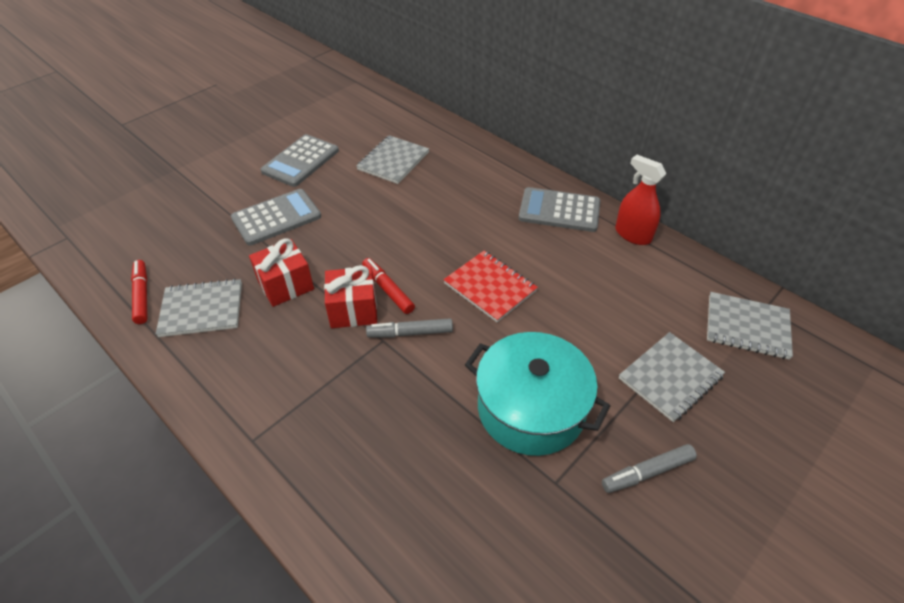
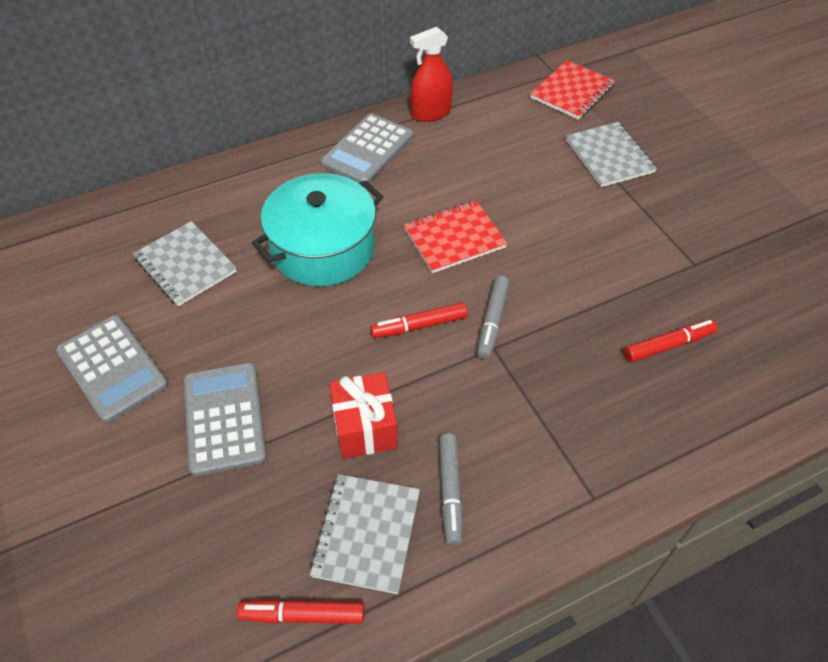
camera: 70 degrees left, 5 degrees up
red gift [324,265,377,328] -> none
turquoise pot [465,332,610,456] -> turquoise pot moved to [252,173,383,286]
grey marker [602,444,697,493] -> grey marker moved to [439,433,463,545]
grey notebook [707,292,793,360] -> red notebook [530,60,615,120]
none -> red marker [624,320,718,362]

